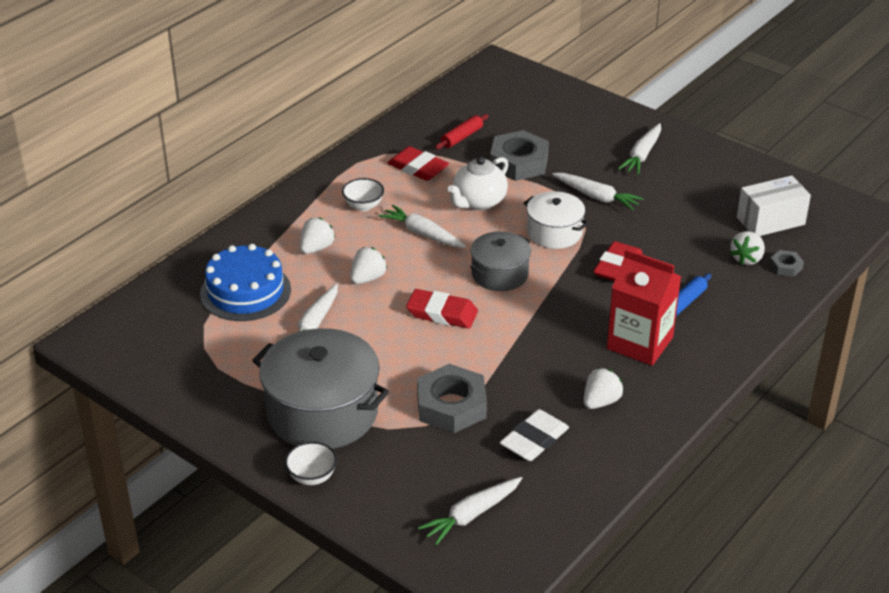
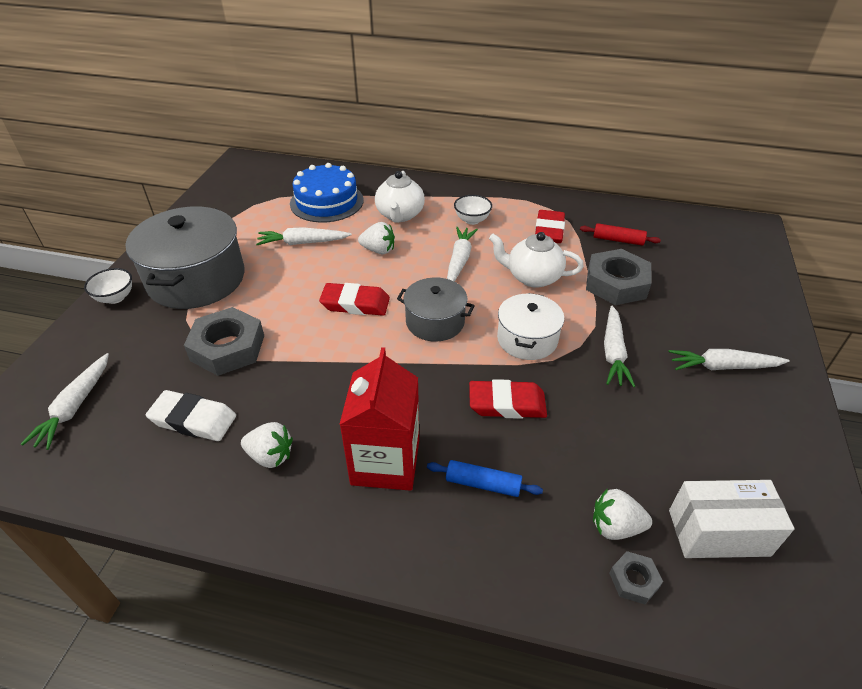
camera: 65 degrees right, 5 degrees up
white strawberry [300,217,335,254] -> white teapot [375,171,425,223]
red eraser [406,289,478,329] -> red eraser turned 75 degrees counterclockwise [319,283,390,316]
white carrot [418,477,522,546] -> white carrot turned 105 degrees counterclockwise [21,353,109,450]
white box [737,176,811,236] -> white box turned 45 degrees counterclockwise [669,480,795,558]

